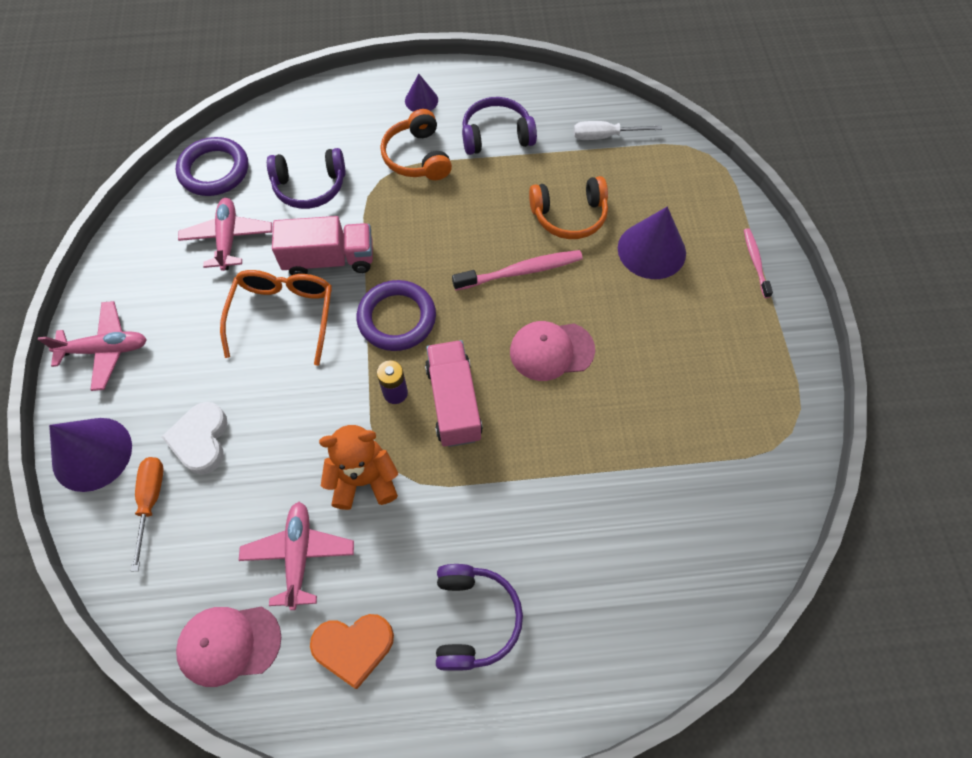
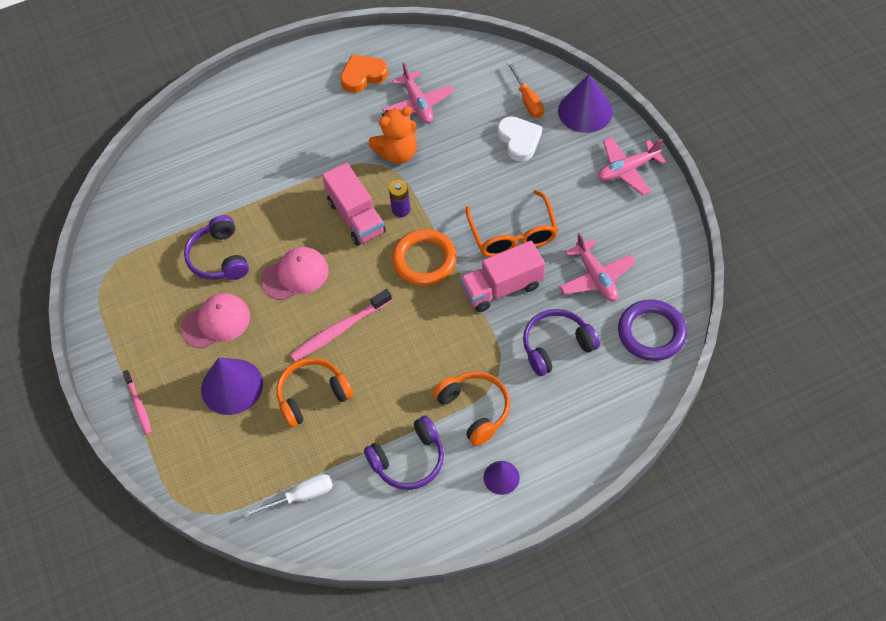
camera: 165 degrees right, 5 degrees down
pink cap [176,607,281,687] -> pink cap moved to [181,293,250,349]
purple ring [357,280,436,351] -> orange ring [392,229,457,286]
purple headphones [436,564,523,671] -> purple headphones moved to [184,215,249,280]

